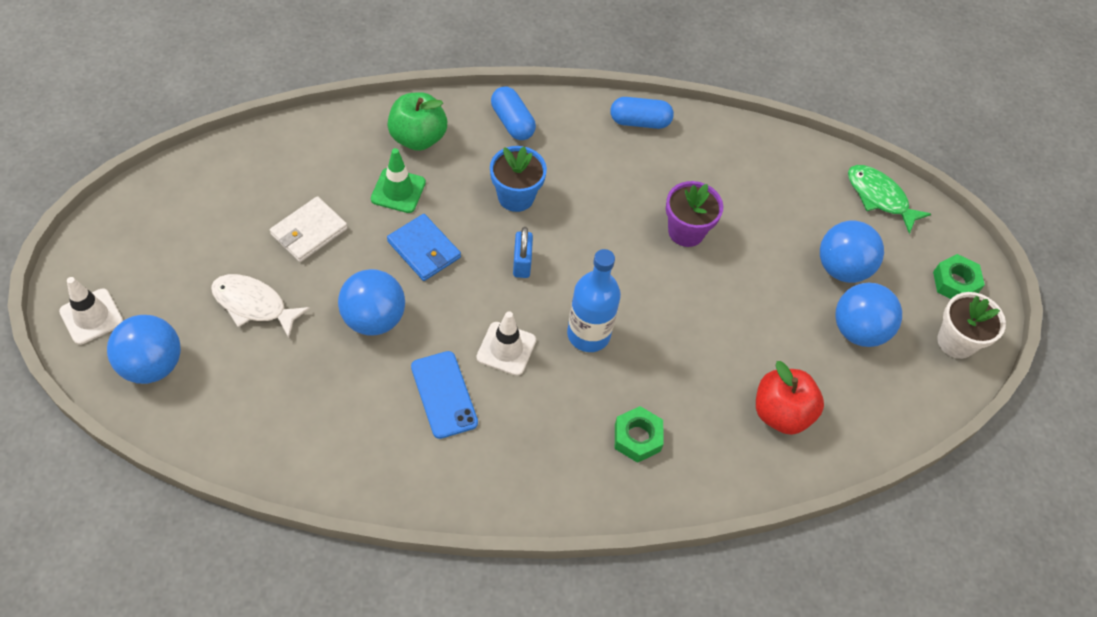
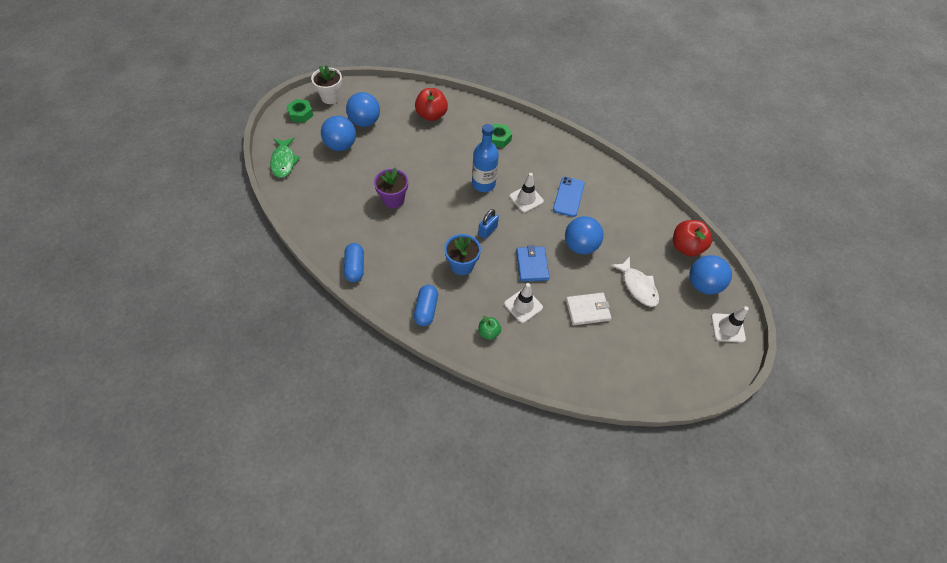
camera: 140 degrees left, 0 degrees up
green traffic cone [371,148,426,213] -> white traffic cone [504,283,543,323]
green apple [387,92,447,151] -> green apple [478,315,501,340], size x0.56
blue capsule [610,97,674,129] -> blue capsule turned 45 degrees clockwise [344,243,364,282]
none -> red apple [673,220,712,256]

